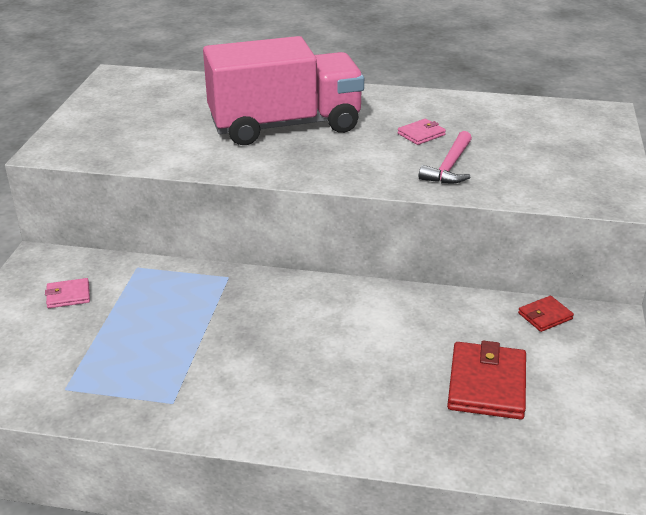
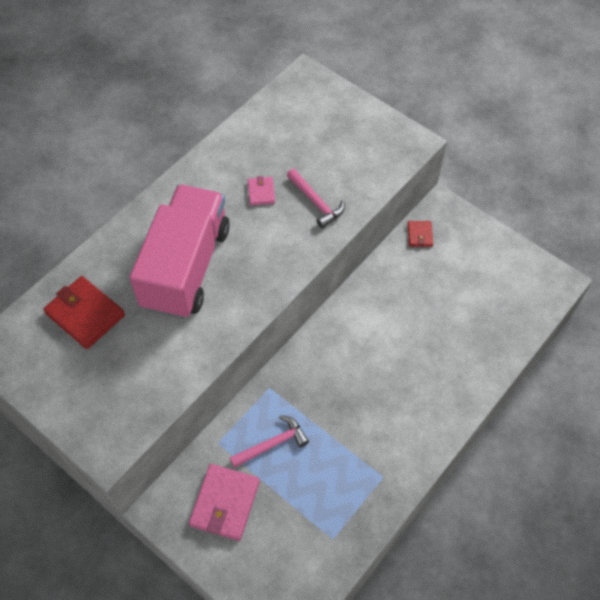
camera: 60 degrees left, 25 degrees up
pink wallet [45,278,90,308] -> pink wallet [189,464,260,541], size x1.89
red wallet [447,341,526,420] -> red wallet moved to [43,276,125,349]
none -> pink hammer [229,415,309,468]

